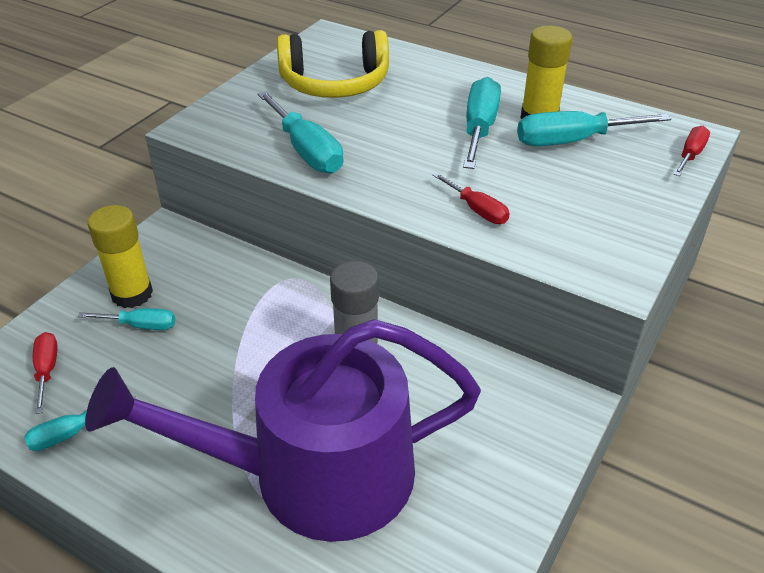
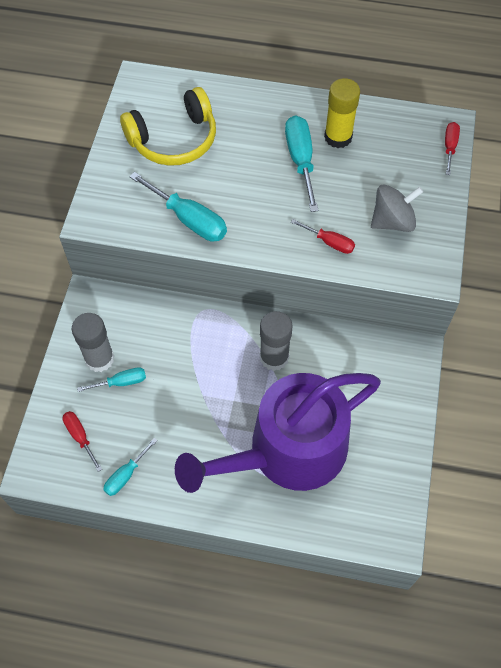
camera: 20 degrees left, 20 degrees up
yellow glue stick [88,205,153,308] -> grey glue stick [72,313,114,372]
turquoise screwdriver [517,111,671,146] -> none
none -> grey spinning top [371,185,423,232]

